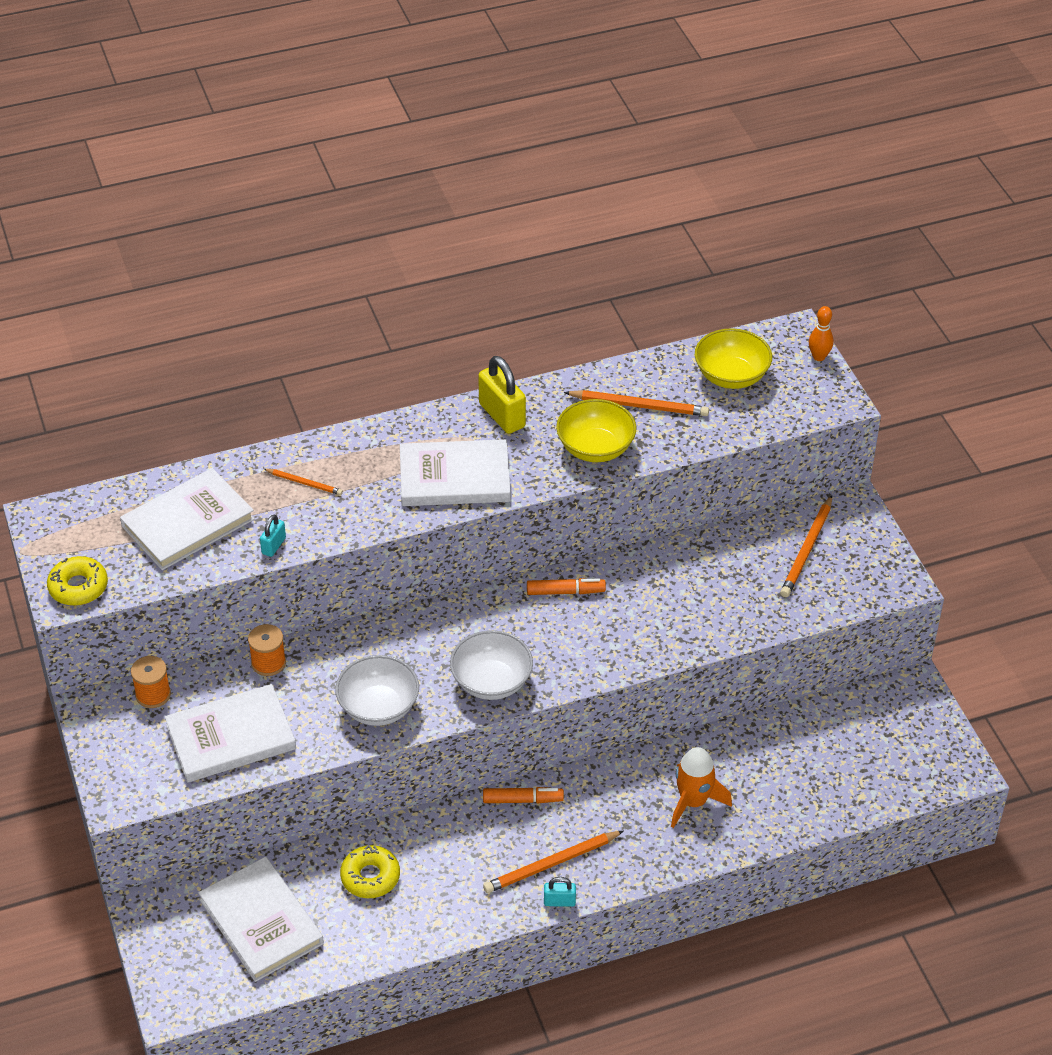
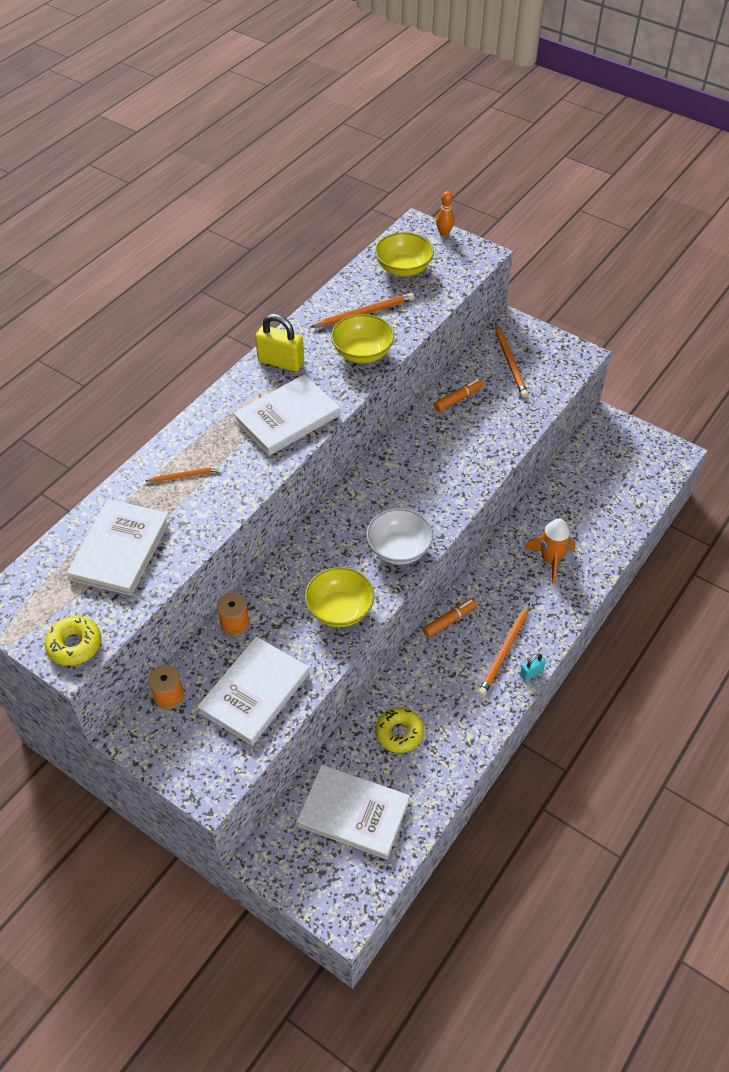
camera: 35 degrees left, 5 degrees up
turquoise padlock [260,515,286,557] -> none
white bowl [335,655,419,726] -> yellow bowl [305,567,375,627]
orange marker [527,578,606,595] -> orange marker moved to [434,379,484,412]

